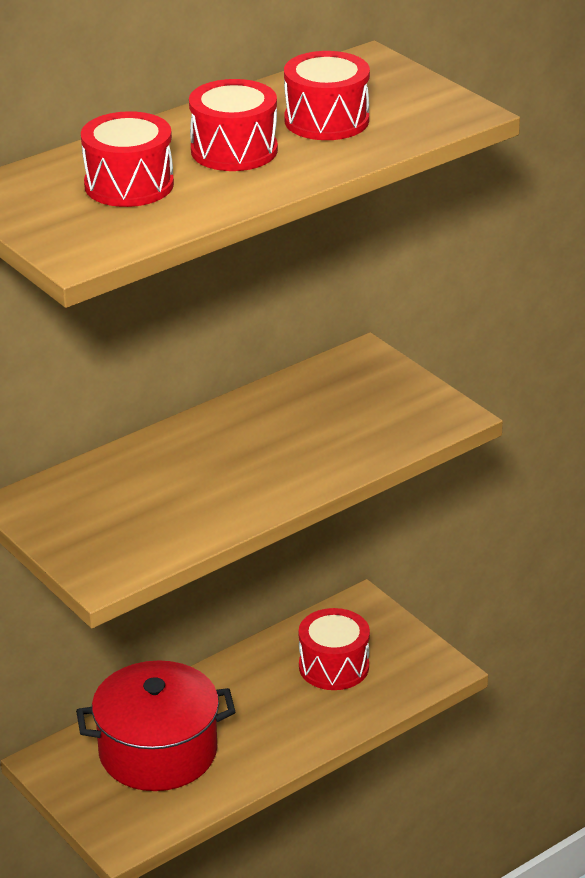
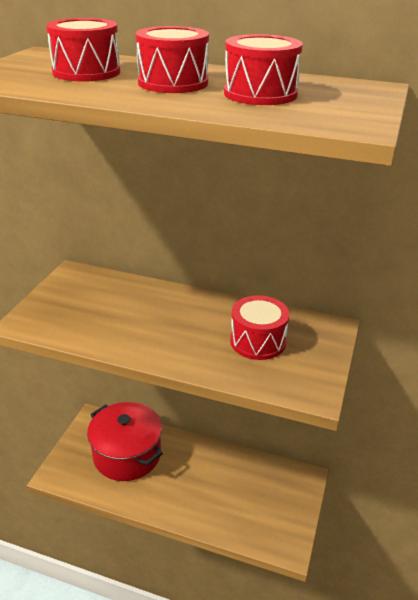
camera: 55 degrees right, 0 degrees up
red drum [299,608,370,690] -> red drum moved to [230,295,289,360]

